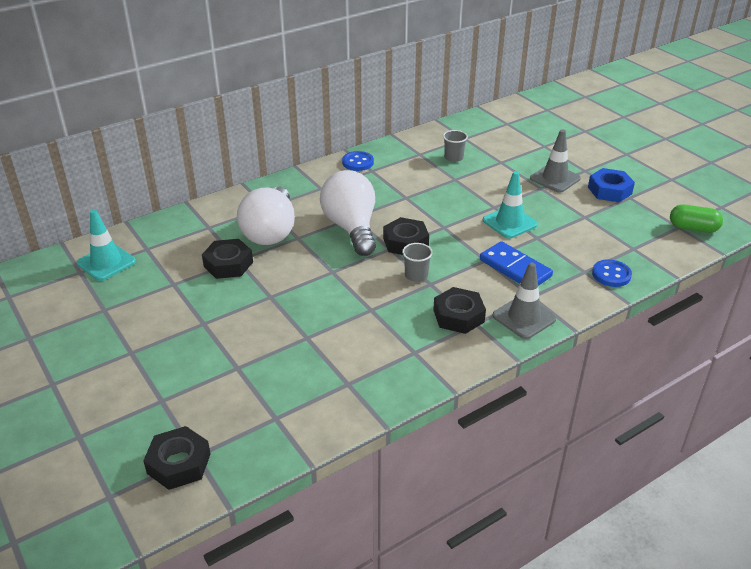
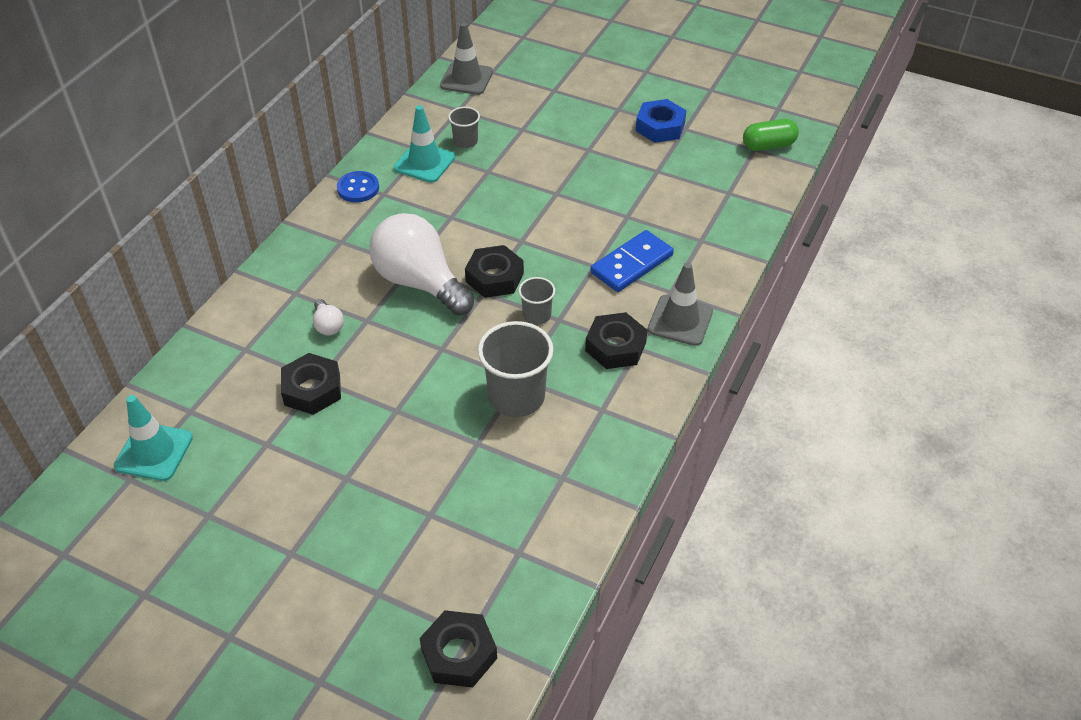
camera: 30 degrees left, 10 degrees up
white light bulb [237,186,295,245] -> white light bulb [313,299,344,335], size x0.41
blue domino [480,241,553,286] -> blue domino turned 60 degrees counterclockwise [590,230,674,292]
turquoise traffic cone [483,171,538,239] -> turquoise traffic cone moved to [394,105,455,183]
grey traffic cone [530,129,581,193] -> grey traffic cone moved to [440,23,493,95]
blue button [592,259,632,287] -> none
none -> grey cup [478,321,554,417]

